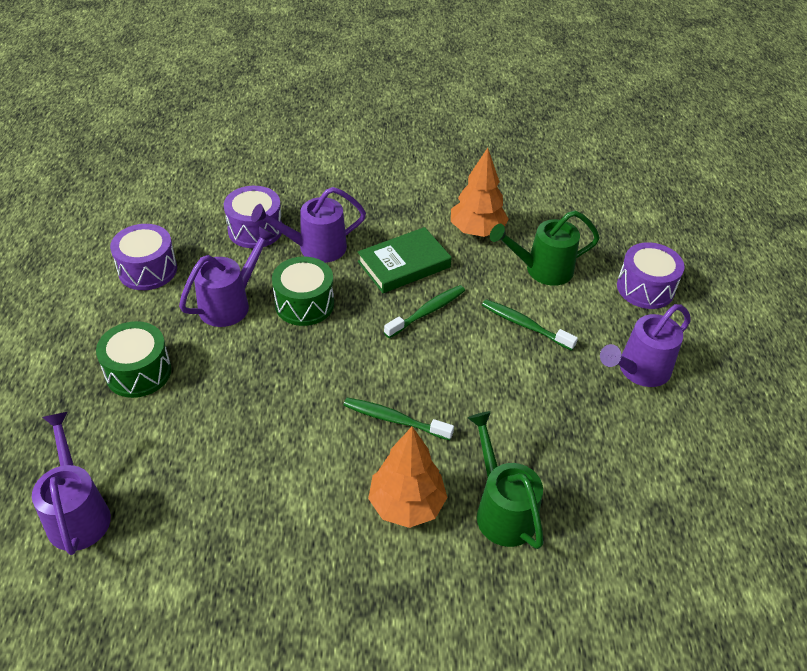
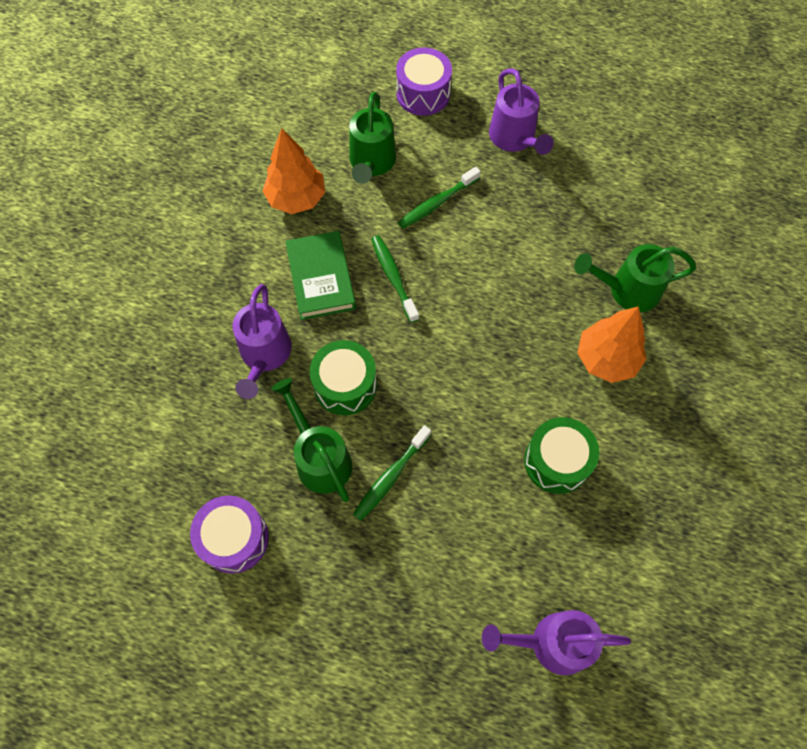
camera: 70 degrees left, 20 degrees up
green drum [96,321,171,398] -> green drum moved to [524,417,599,494]
purple watering can [179,226,276,327] -> green watering can [271,378,352,502]
purple drum [224,186,282,248] -> none
green toothbrush [343,398,454,440] -> green toothbrush moved to [353,425,431,521]

